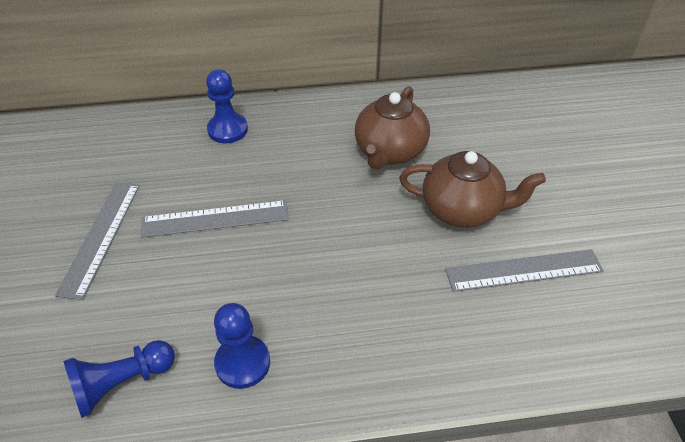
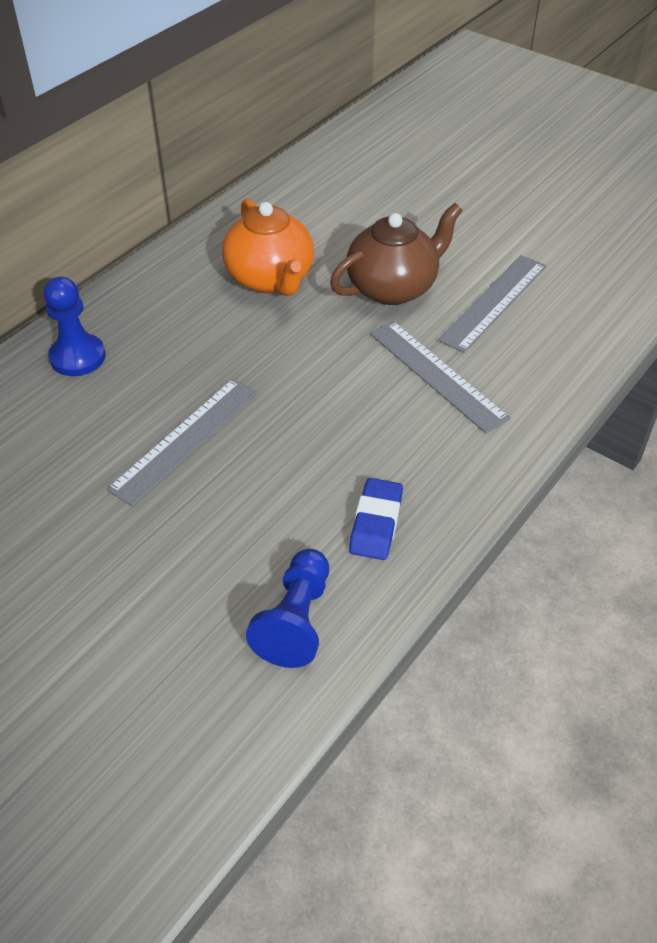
camera: 45 degrees left, 0 degrees up
grey ruler [55,182,140,300] -> grey ruler moved to [370,321,510,433]
blue pawn [214,303,270,389] -> blue eraser [349,478,403,560]
brown teapot [355,86,430,170] -> orange teapot [222,199,314,296]

